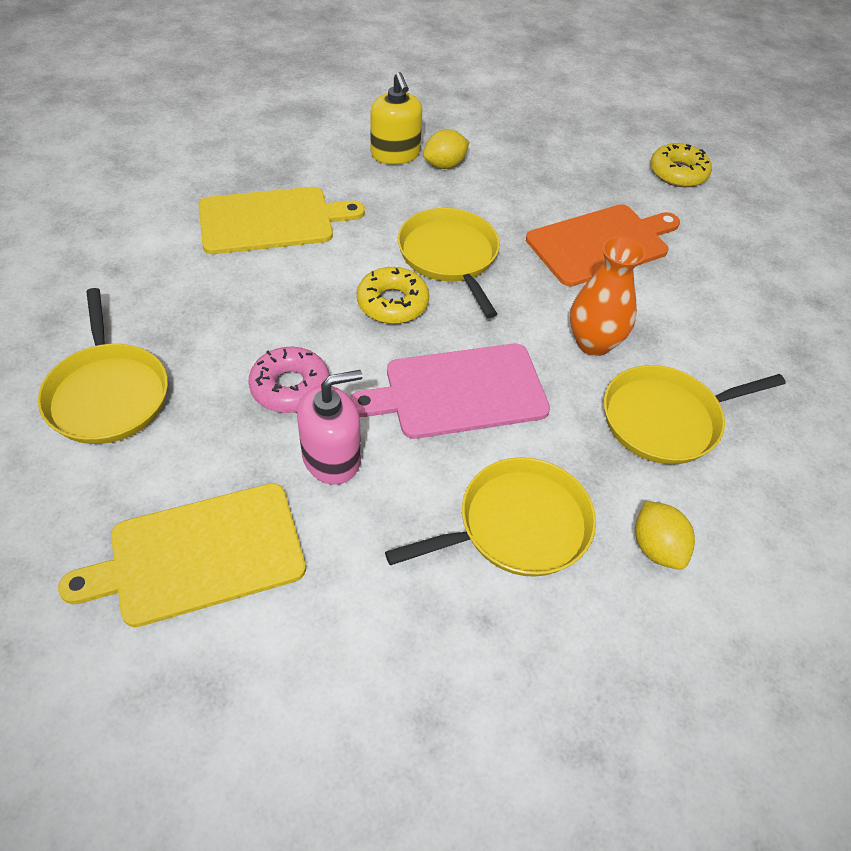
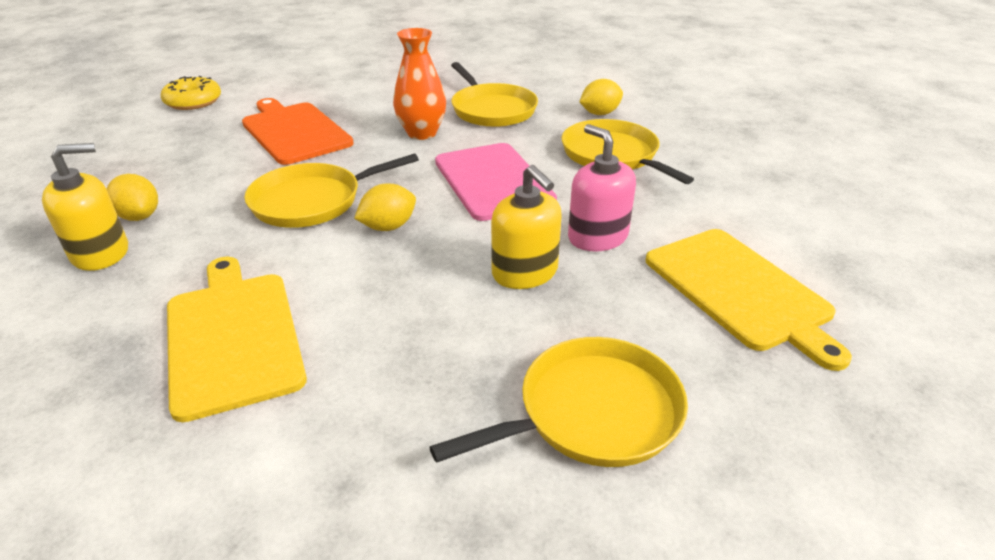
camera: 95 degrees left, 15 degrees down
pink donut [249,347,329,413] -> yellow soap dispenser [491,165,562,289]
yellow donut [357,267,429,324] -> yellow lemon [354,183,416,231]

